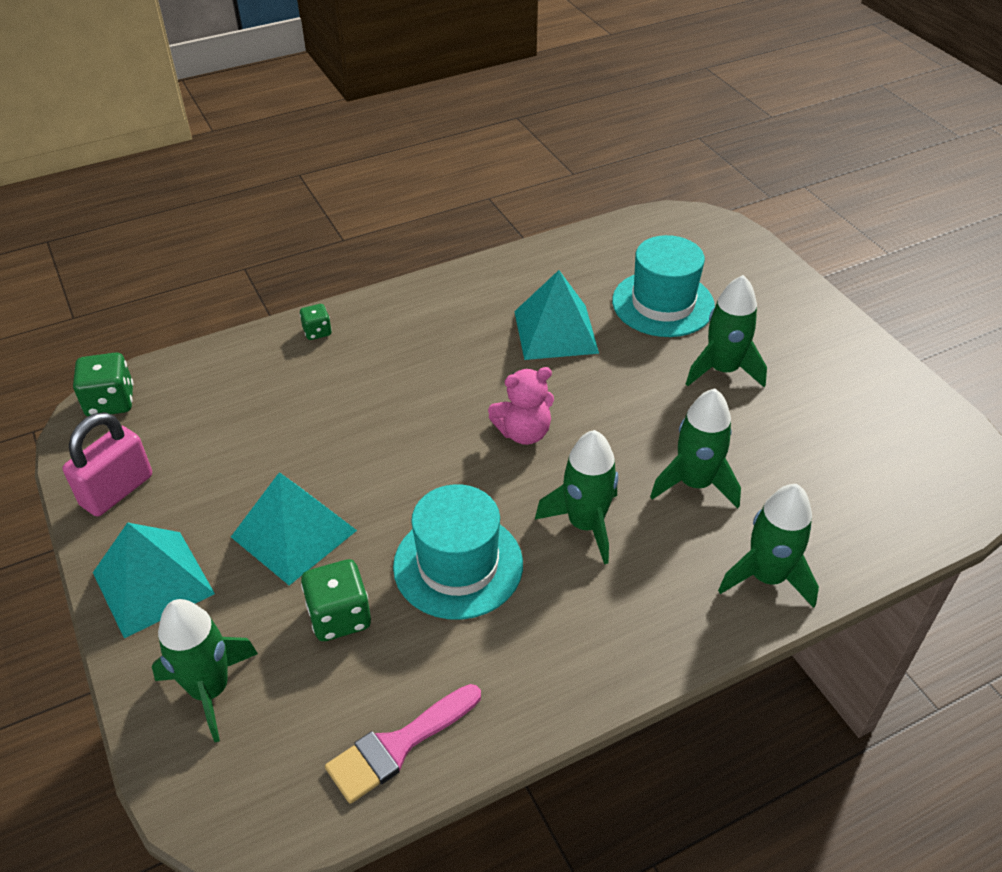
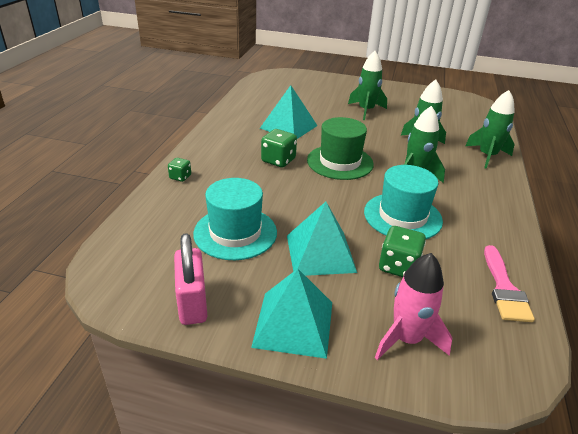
camera: 50 degrees left, 10 degrees down
green dice [73,352,133,417] -> green dice moved to [261,129,297,168]
green rocket [152,599,258,742] -> pink rocket [375,253,452,360]
pink teddy bear [488,367,554,445] -> green hat [307,117,374,180]
turquoise hat [612,235,715,337] -> turquoise hat moved to [193,178,277,260]

